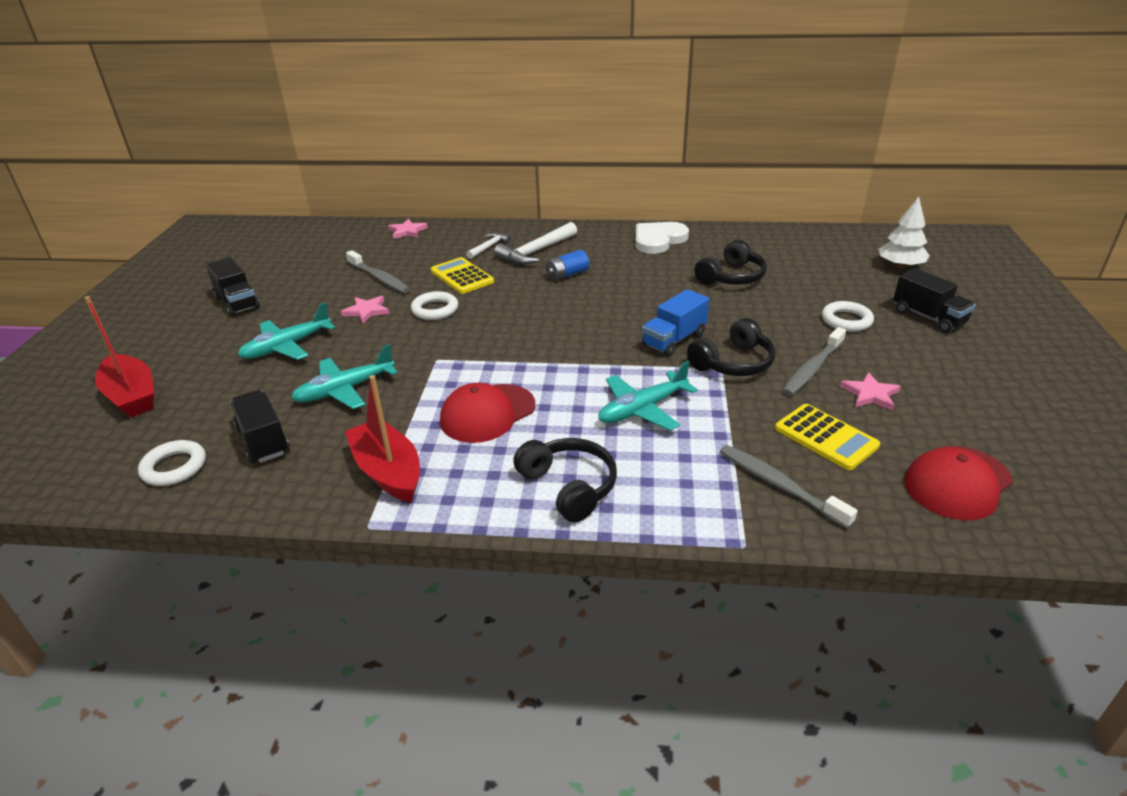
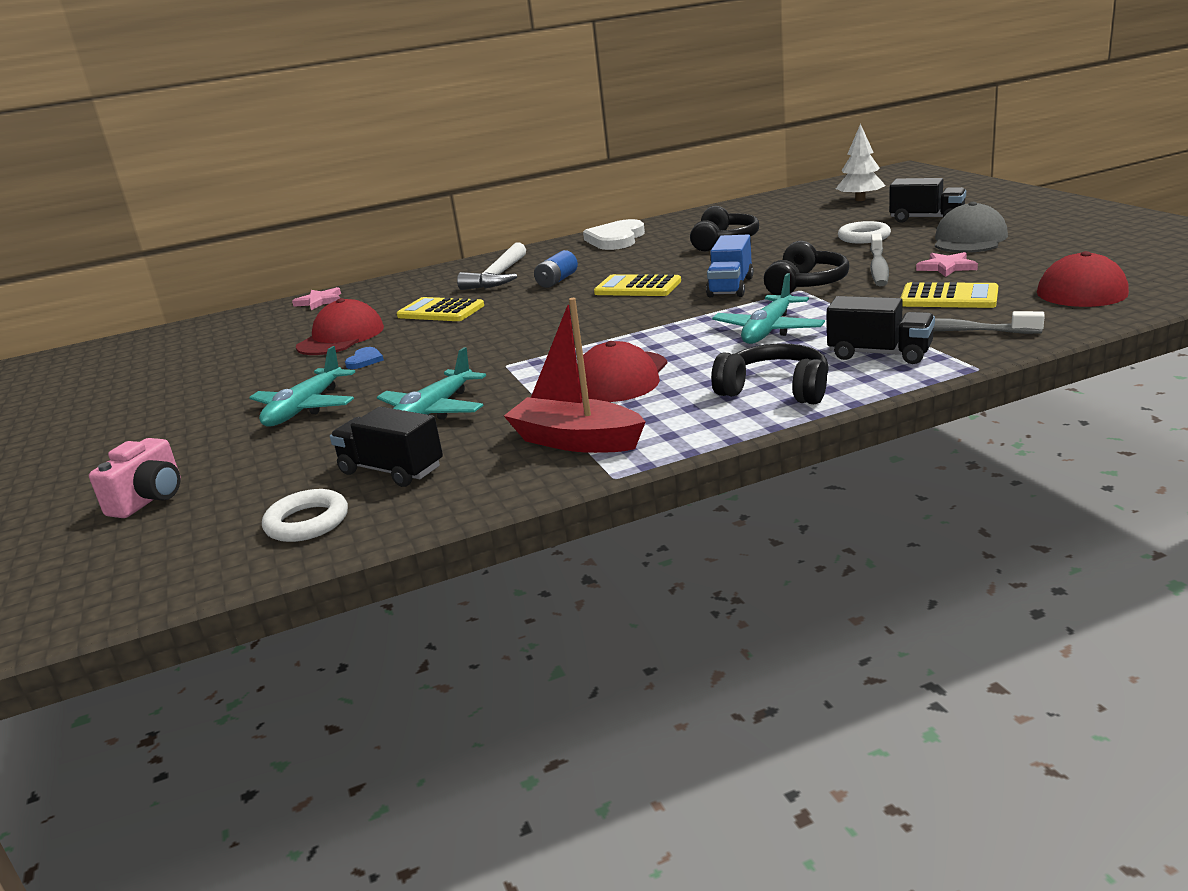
camera: 25 degrees left, 10 degrees down
red boat [84,296,154,417] -> pink camera [89,438,181,518]
black truck [206,257,260,316] -> black truck moved to [827,296,935,364]
pink star [341,296,389,324] -> blue heart [345,347,384,369]
grey toothbrush [346,250,410,293] -> red cap [296,298,384,355]
white ring [411,291,458,320] -> none
white hammer [466,233,511,259] -> none
none -> yellow calculator [594,274,681,296]
none -> grey cap [935,202,1008,253]

